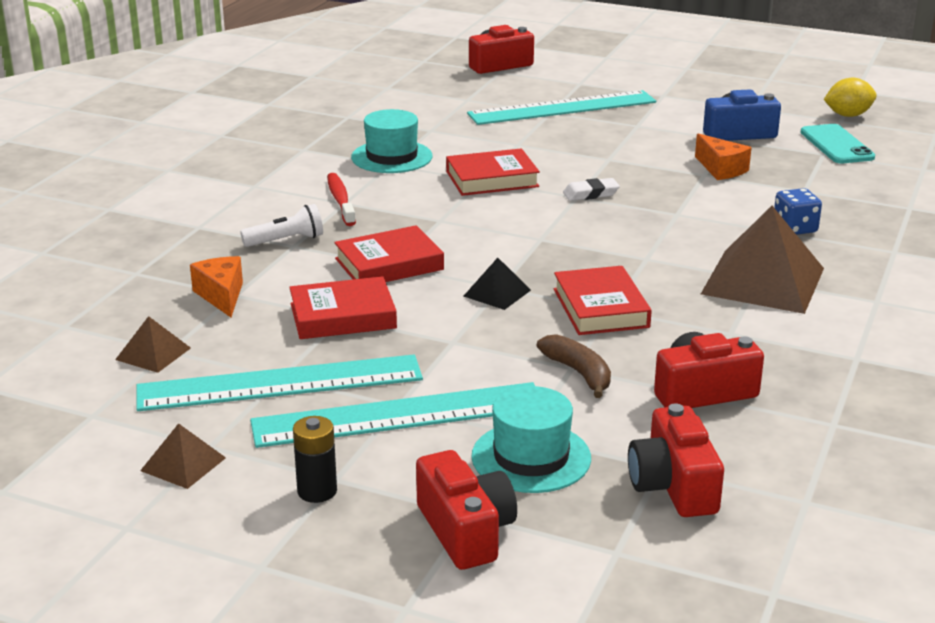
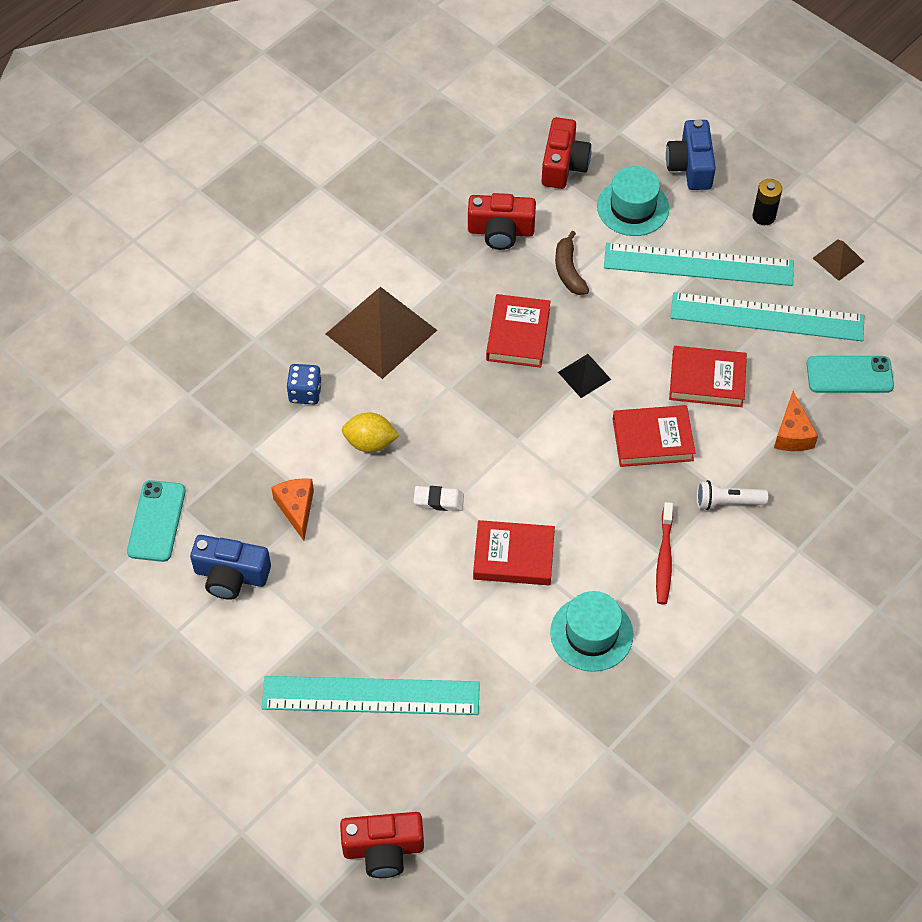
camera: 160 degrees left, 30 degrees up
brown pyramid [115,316,191,373] -> turquoise phone [806,356,894,393]
red camera [416,450,517,570] -> blue camera [666,119,716,190]
yellow lemon [824,78,877,117] -> yellow lemon moved to [342,413,399,453]

